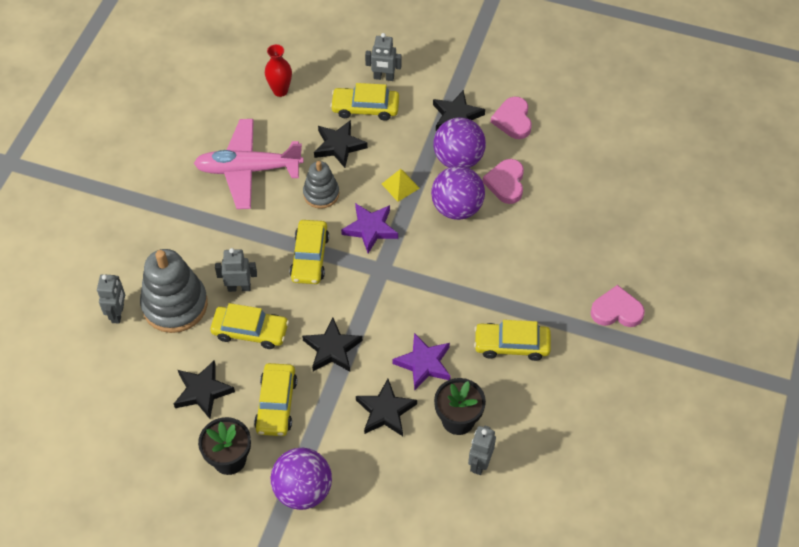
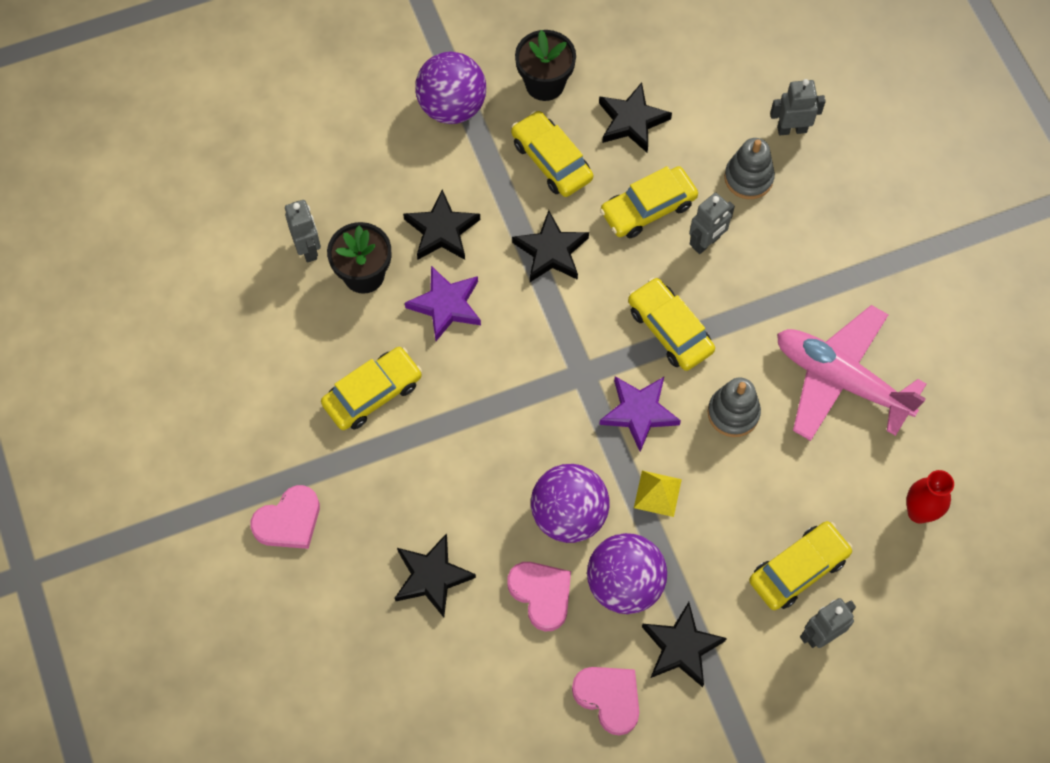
camera: 140 degrees right, 10 degrees up
grey robot [97,274,125,324] -> grey robot turned 120 degrees clockwise [770,79,826,135]
grey stacking toy [140,249,208,333] -> grey stacking toy [724,138,775,199], size x0.58
pink plane [194,119,304,209] -> pink plane turned 105 degrees counterclockwise [777,305,927,441]
black star [314,120,368,168] -> black star moved to [395,533,476,617]

